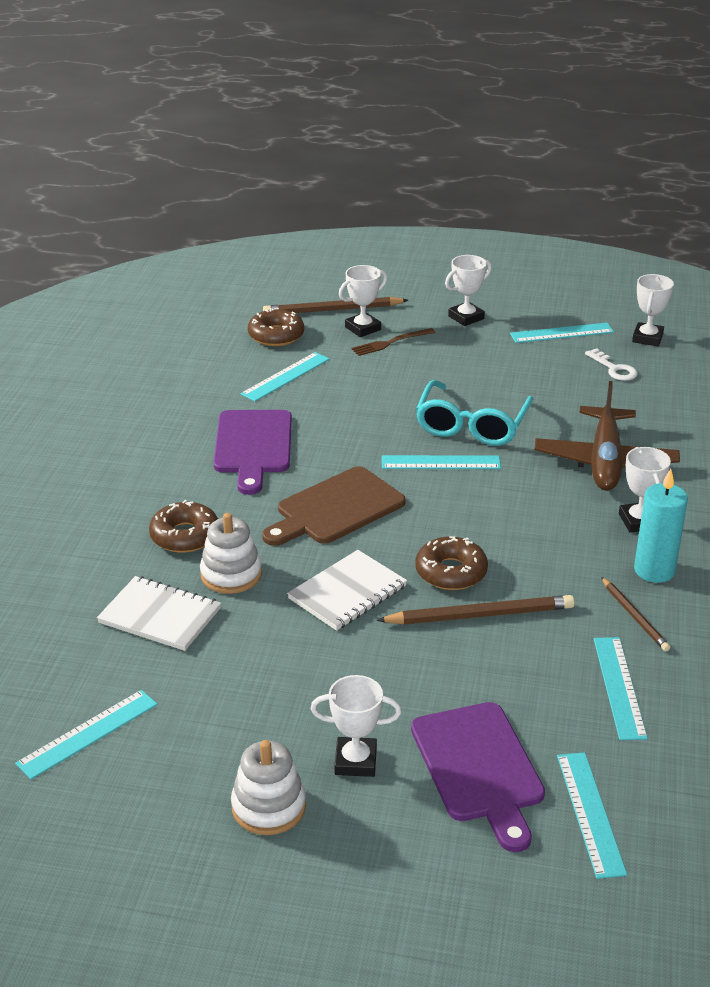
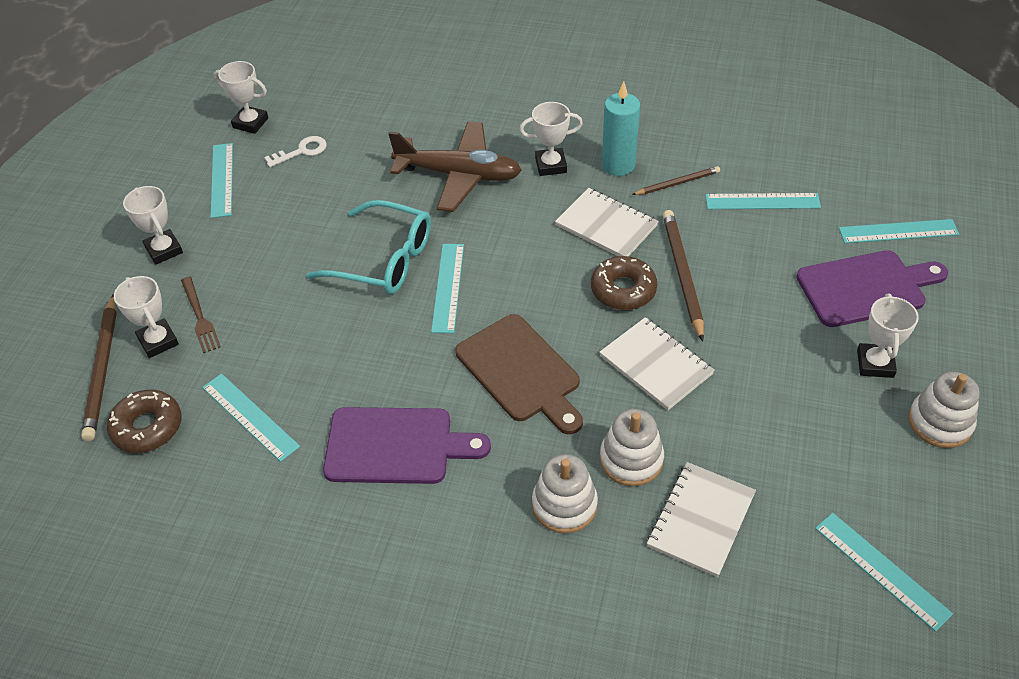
camera: 85 degrees left, 15 degrees up
brown donut [149,500,218,553] -> white stacking toy [532,454,598,534]
none -> white notebook [555,188,659,257]

